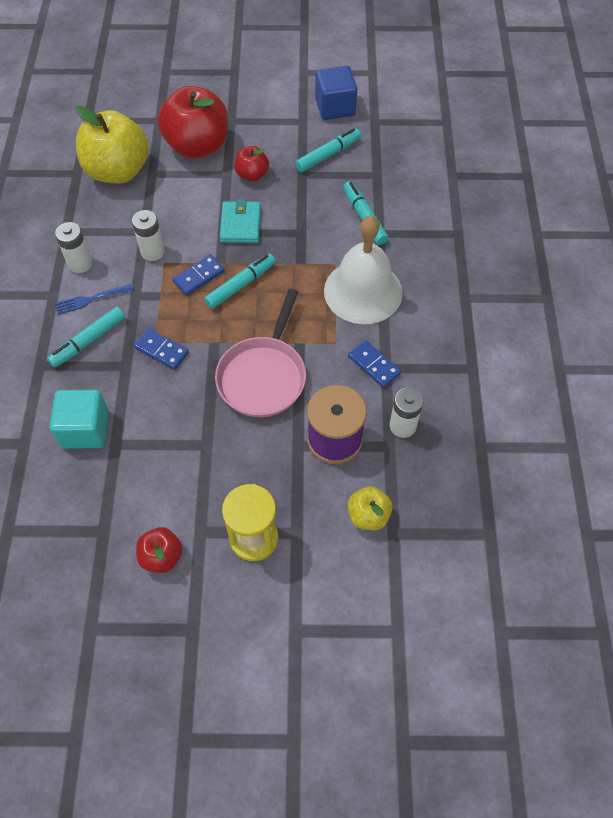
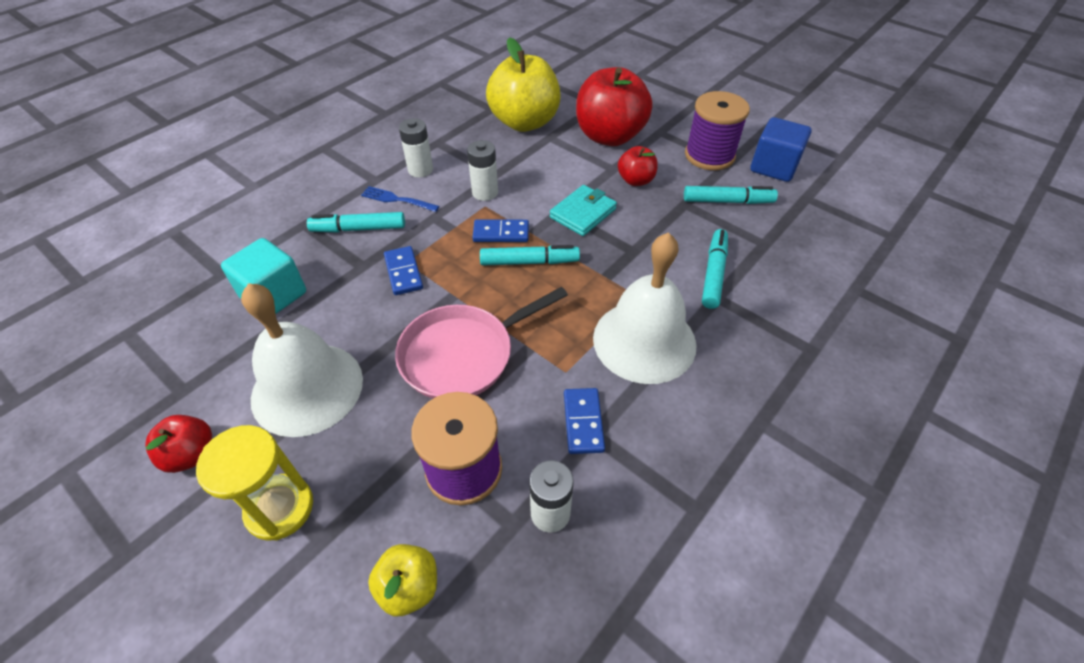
camera: 40 degrees right, 10 degrees down
none -> white bell [241,283,363,437]
none -> purple spool [685,91,750,170]

